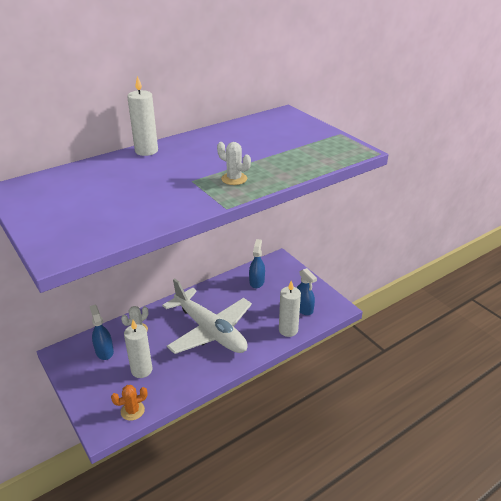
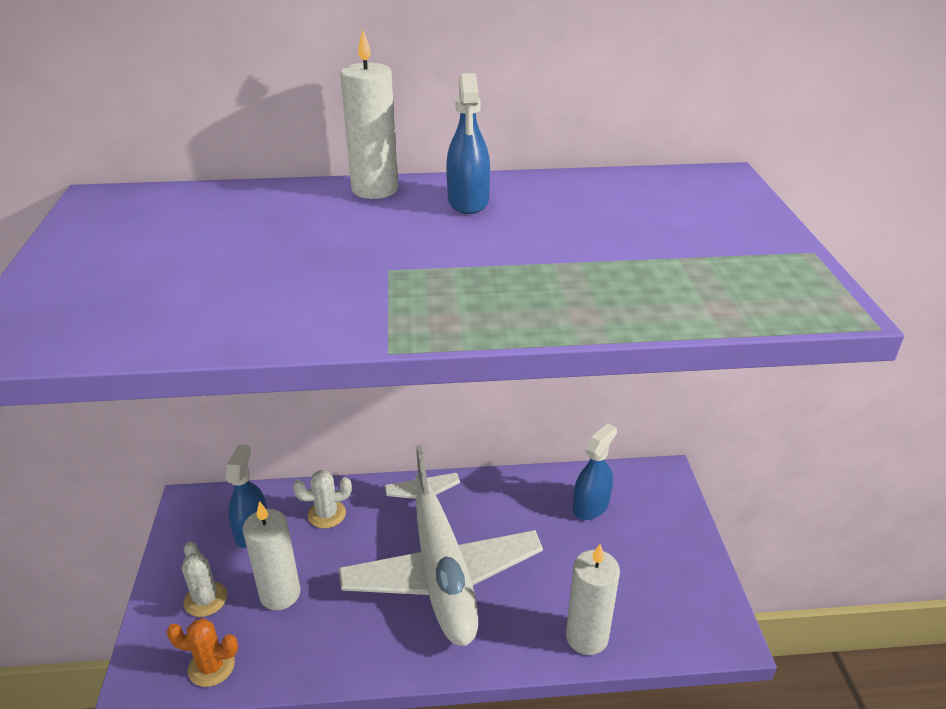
camera: 30 degrees right, 0 degrees up
white cactus [217,142,251,185] -> white cactus moved to [182,542,227,617]
blue spray bottle [296,268,317,315] -> blue spray bottle moved to [446,73,490,214]

